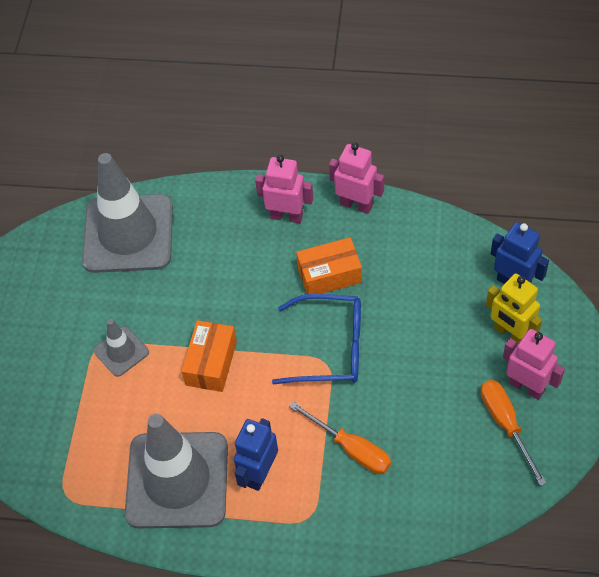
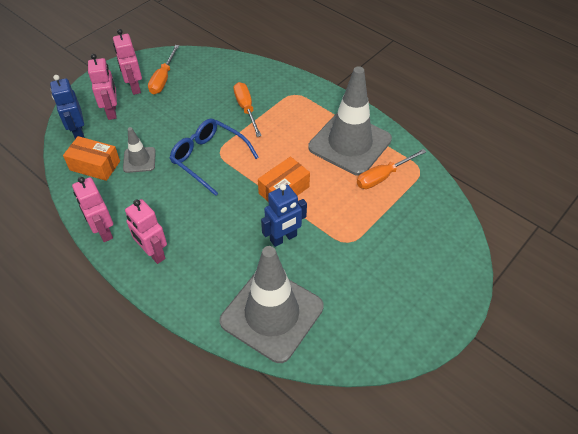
camera: 150 degrees left, 5 degrees down
grey traffic cone [94,319,149,377] -> grey traffic cone moved to [123,127,156,173]
blue robot [234,418,278,491] -> blue robot moved to [261,184,307,247]
orange box [296,237,362,294] -> orange box moved to [63,136,120,181]
yellow robot [486,273,542,345] -> pink robot [88,54,117,120]
none -> orange screwdriver [357,149,426,189]

